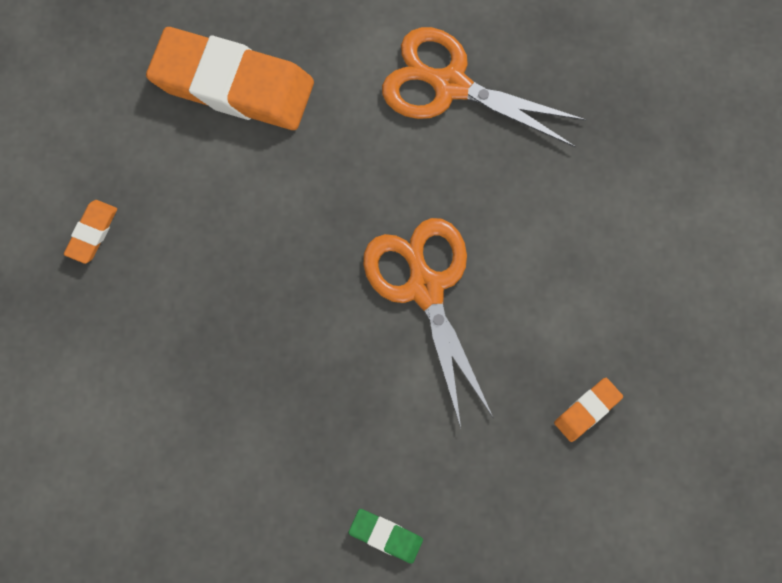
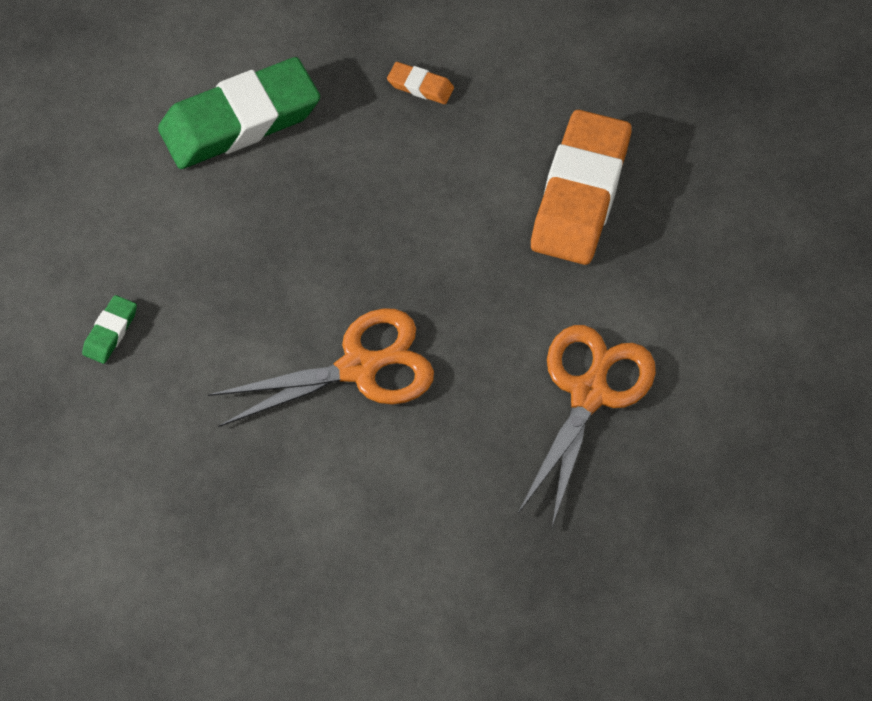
camera: 90 degrees right, 15 degrees down
orange eraser [554,378,623,442] -> none
none -> green eraser [158,57,320,169]

